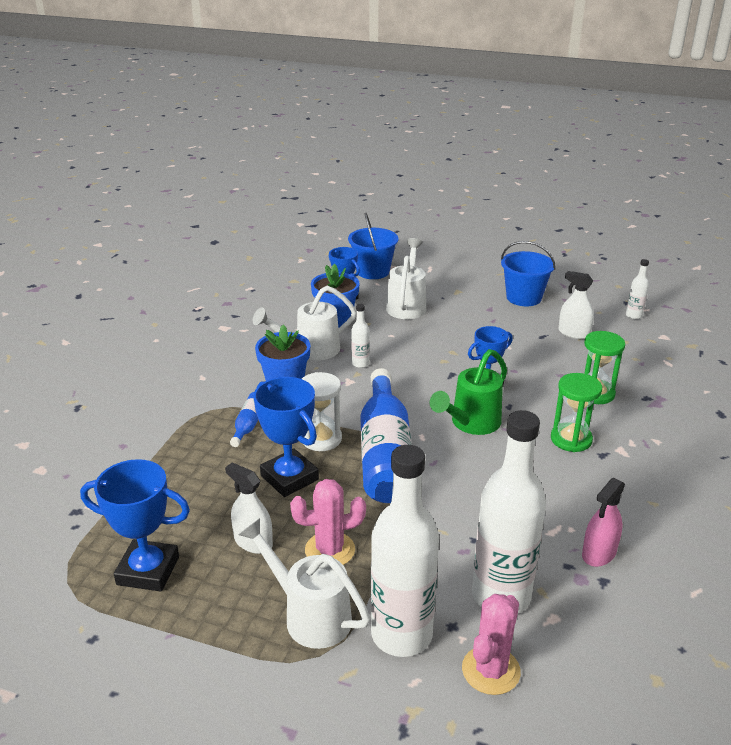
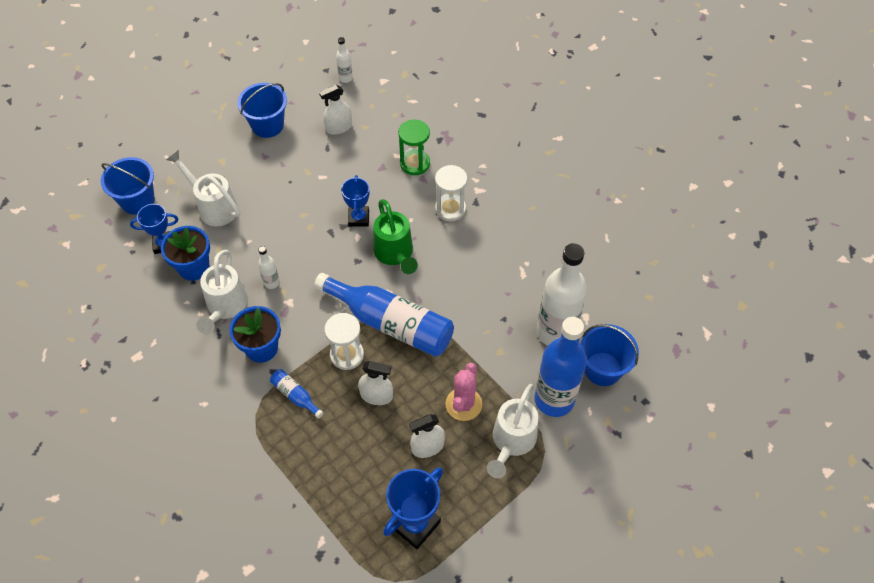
camera: 60 degrees left, 25 degrees up
white watering can [239,518,370,649] -> white watering can turned 45 degrees counterclockwise [487,384,539,478]
blue trophy [254,377,319,497] -> white spray bottle [358,361,393,405]
white bottle [371,445,439,657] -> blue bottle [534,317,587,417]
pink cactus [462,594,521,695] -> blue bucket [581,324,639,386]
green hourglass [551,373,602,452] -> white hourglass [435,165,467,221]
pink spray bottle [582,478,625,567] -> none

